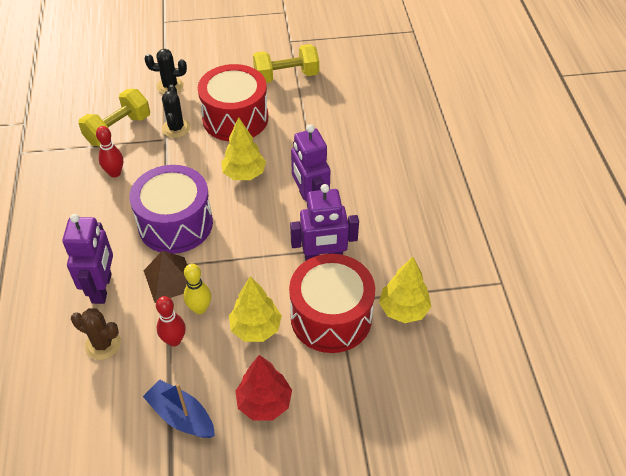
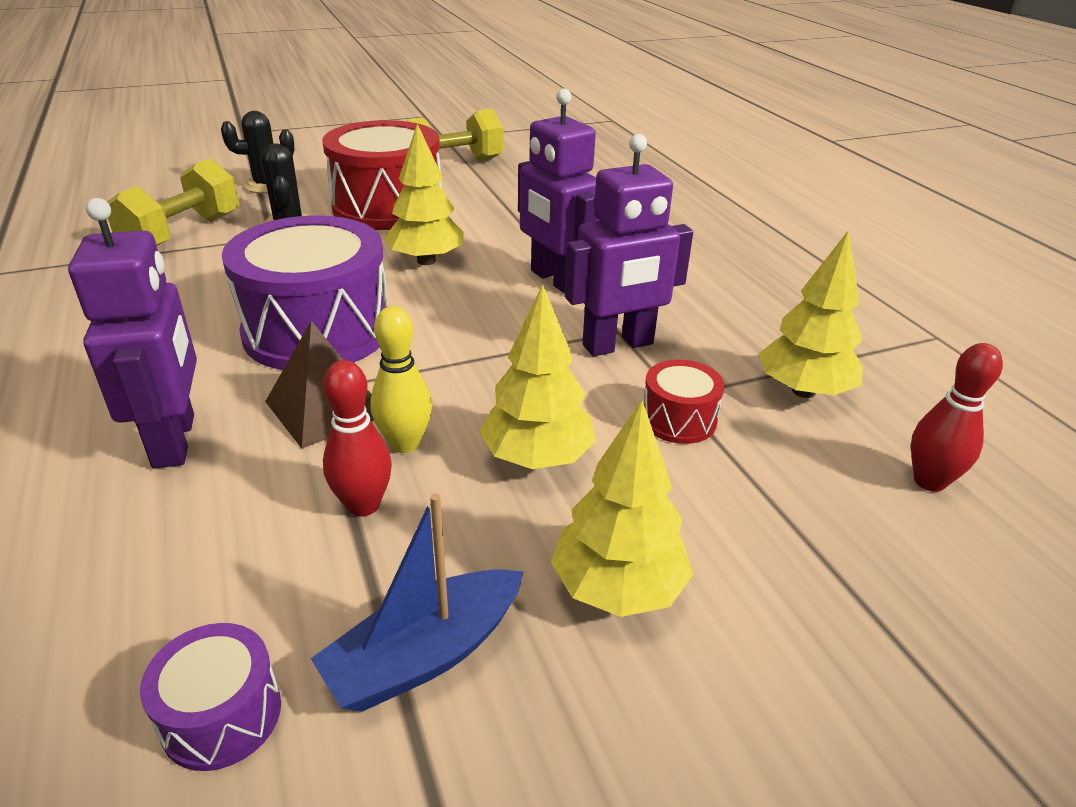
camera: 15 degrees left, 15 degrees down
brown cactus [71,308,121,360] -> none
red bowling pin [96,126,123,177] -> red bowling pin moved to [911,343,1003,492]
blue boat [143,379,215,438] -> blue boat turned 60 degrees counterclockwise [311,493,523,712]
red tree [235,355,292,421] -> yellow tree [551,400,693,617]
red drum [289,254,375,353] -> red drum [644,360,725,444], size x0.45
none -> purple drum [140,623,281,771]

